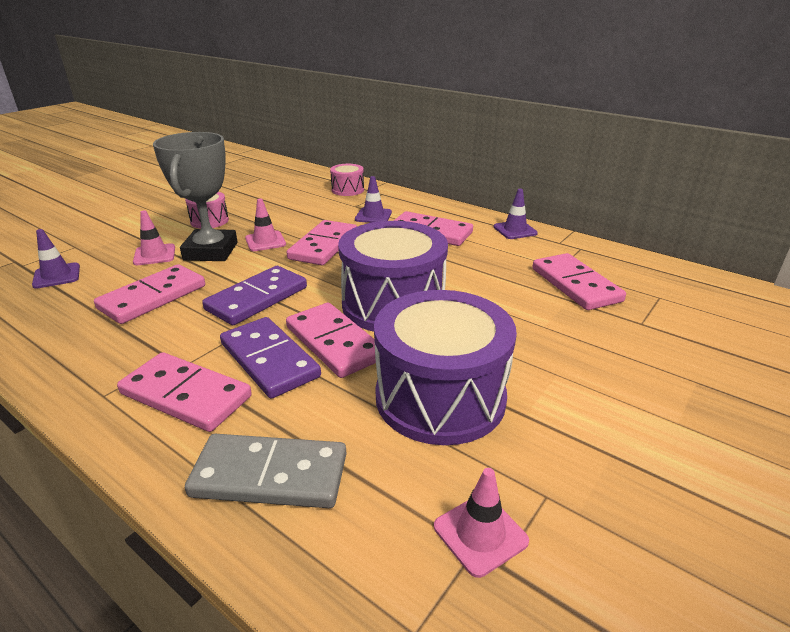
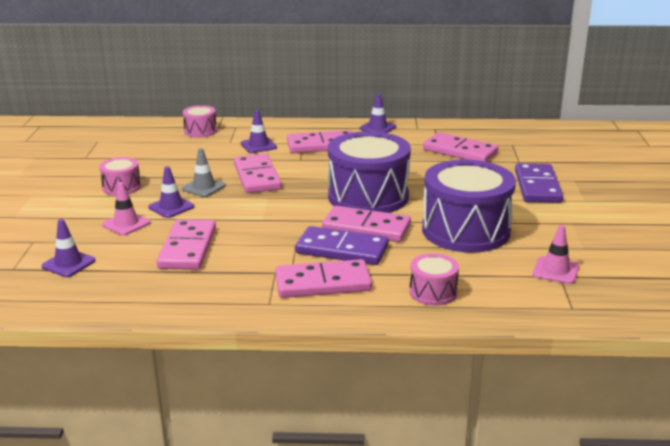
camera: 35 degrees left, 5 degrees down
grey trophy [153,132,238,261] -> purple traffic cone [148,166,194,218]
grey domino [185,434,346,508] -> pink drum [410,253,459,306]
purple domino [202,266,307,325] -> purple domino moved to [515,163,563,203]
pink traffic cone [245,198,286,251] -> grey traffic cone [182,148,226,197]

